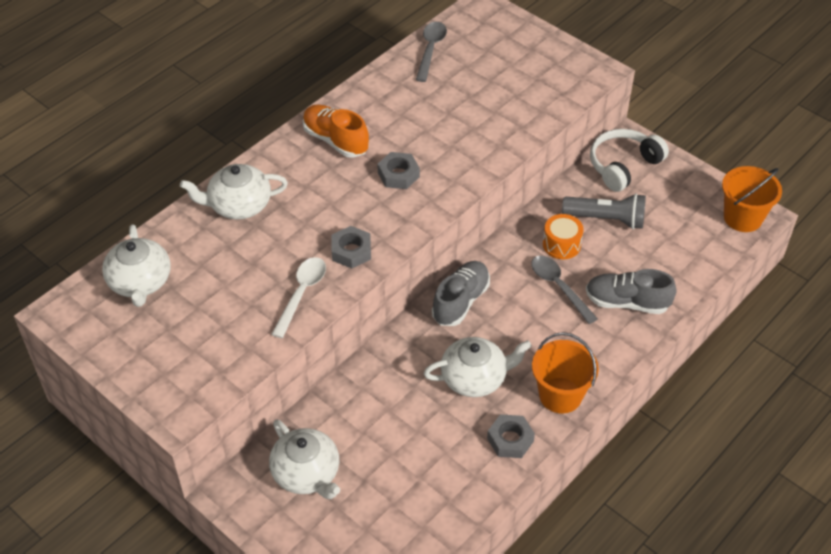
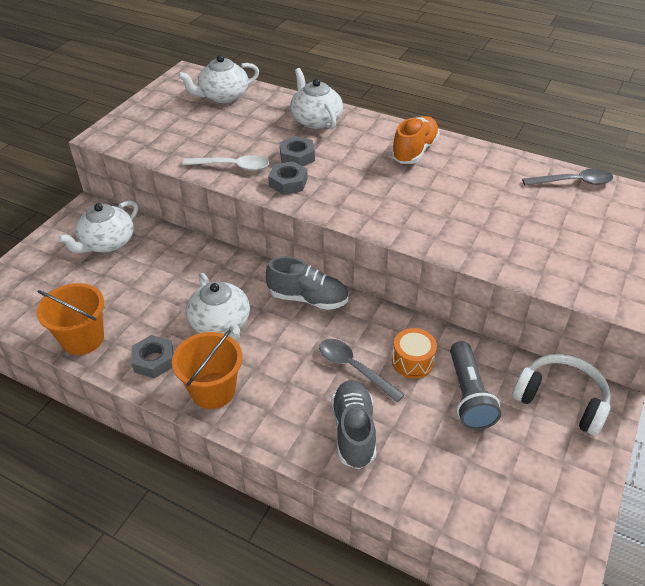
camera: 75 degrees right, 5 degrees down
grey nut [378,152,420,189] -> grey nut moved to [280,136,315,166]
grey spoon [531,256,598,324] -> grey spoon turned 90 degrees counterclockwise [319,339,405,402]
orange bucket [722,166,782,232] -> orange bucket moved to [36,283,104,355]

